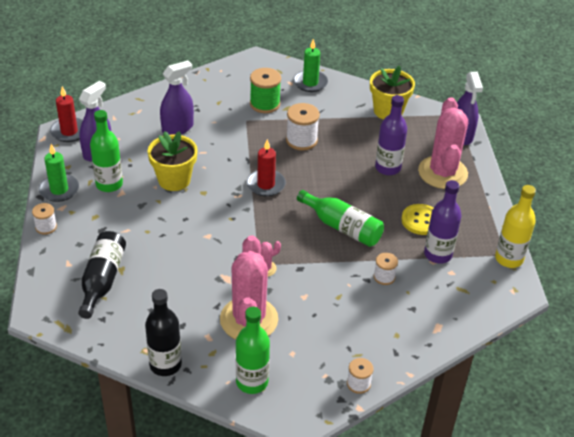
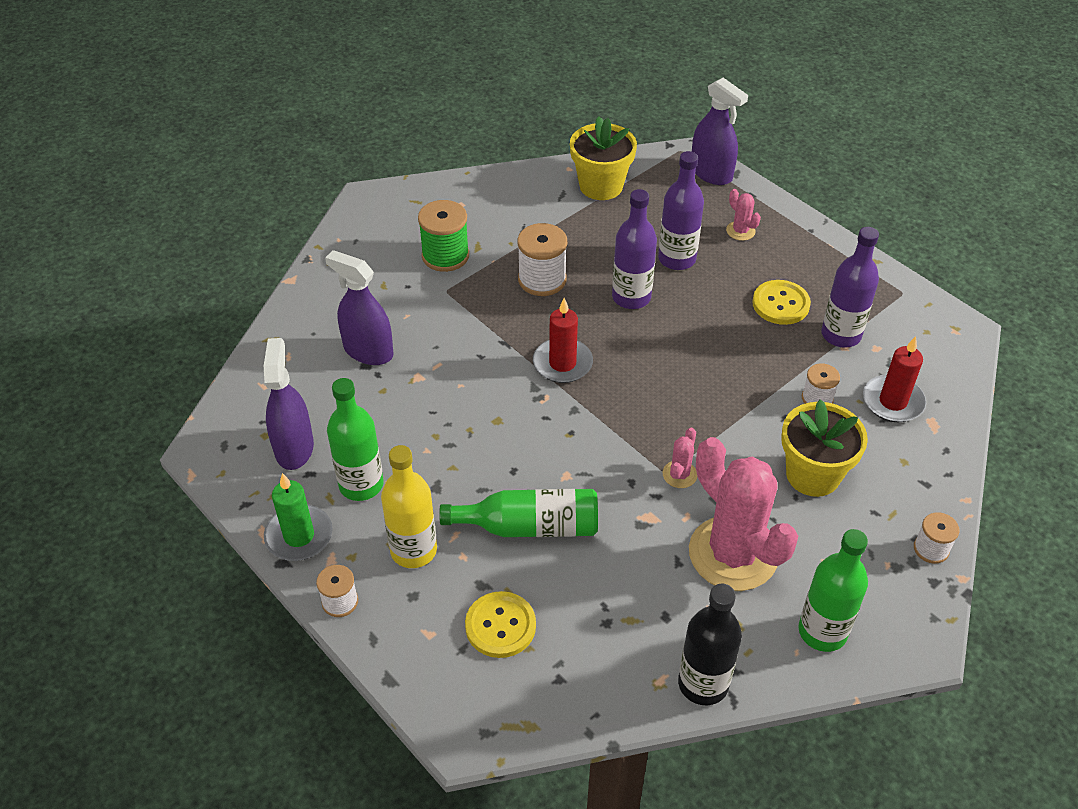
camera: 35 degrees left, 5 degrees up
red candle [50,86,83,142] -> red candle moved to [863,336,926,422]
black bottle [78,231,126,319] -> yellow button [465,591,536,658]
yellow flower pot [147,131,198,191] -> yellow flower pot moved to [781,399,868,497]
purple spray bottle [160,60,194,135] -> purple spray bottle turned 75 degrees counterclockwise [325,250,394,365]
green candle [293,39,328,92] -> none
green bottle [297,190,384,247] -> green bottle moved to [439,489,598,537]
pink cactus [418,97,468,189] -> pink cactus [726,189,761,241], size x0.41
yellow bottle [495,185,536,268] -> yellow bottle moved to [381,445,437,568]
none -> purple bottle [612,189,657,309]

